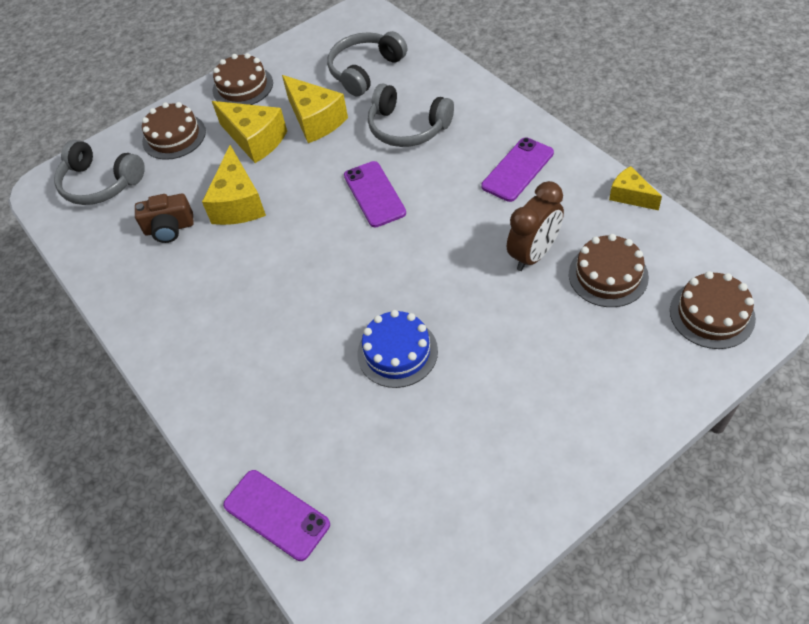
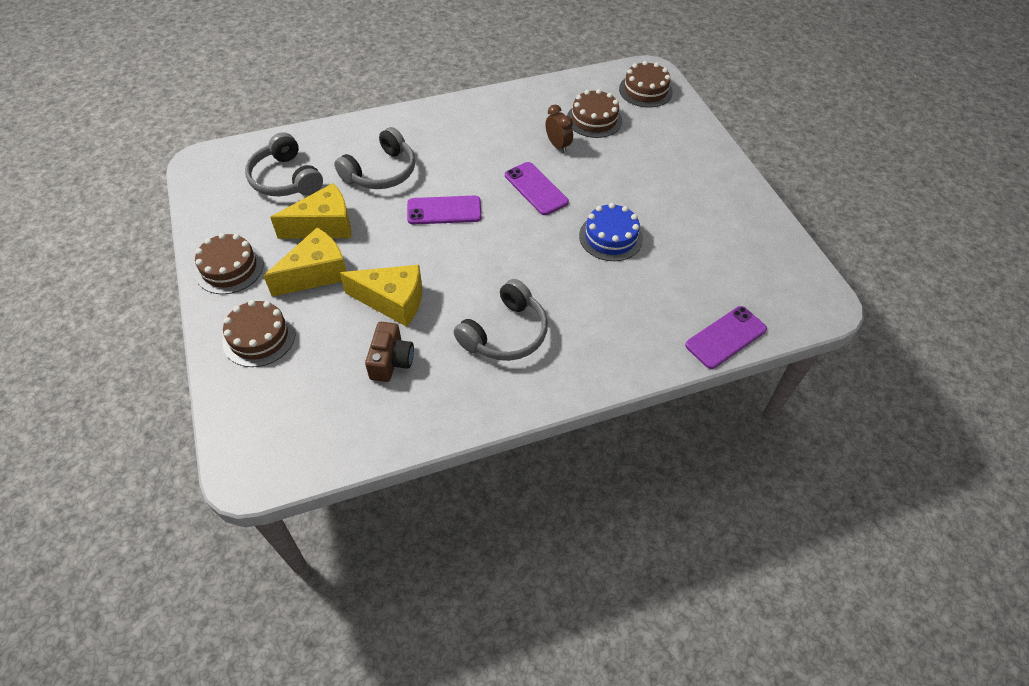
camera: 80 degrees left, 0 degrees up
grey headphones [54,140,145,205] -> grey headphones moved to [454,279,548,361]
purple phone [481,137,554,202] -> purple phone moved to [505,162,569,215]
brown clock [507,181,564,271] -> brown clock [546,105,573,153], size x0.66
yellow cheese [609,166,662,210] -> none

